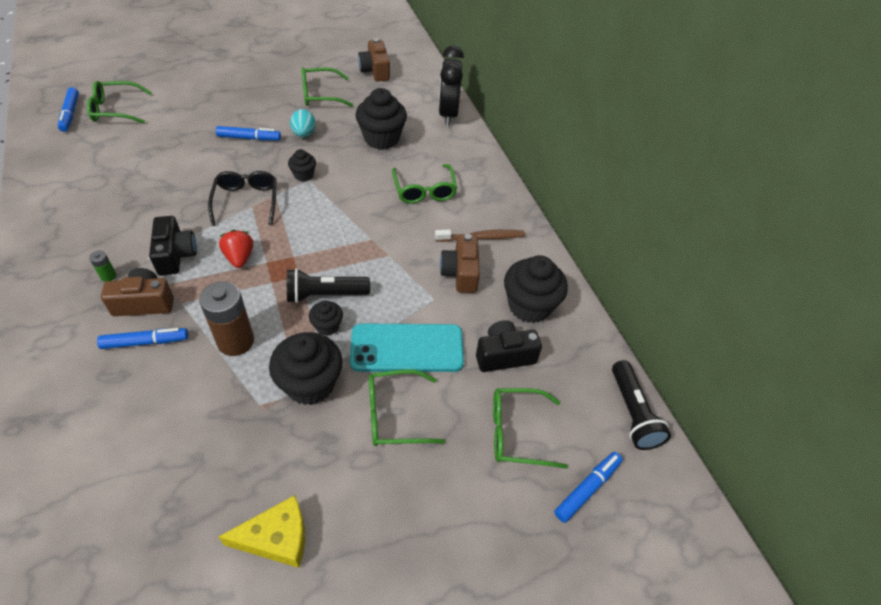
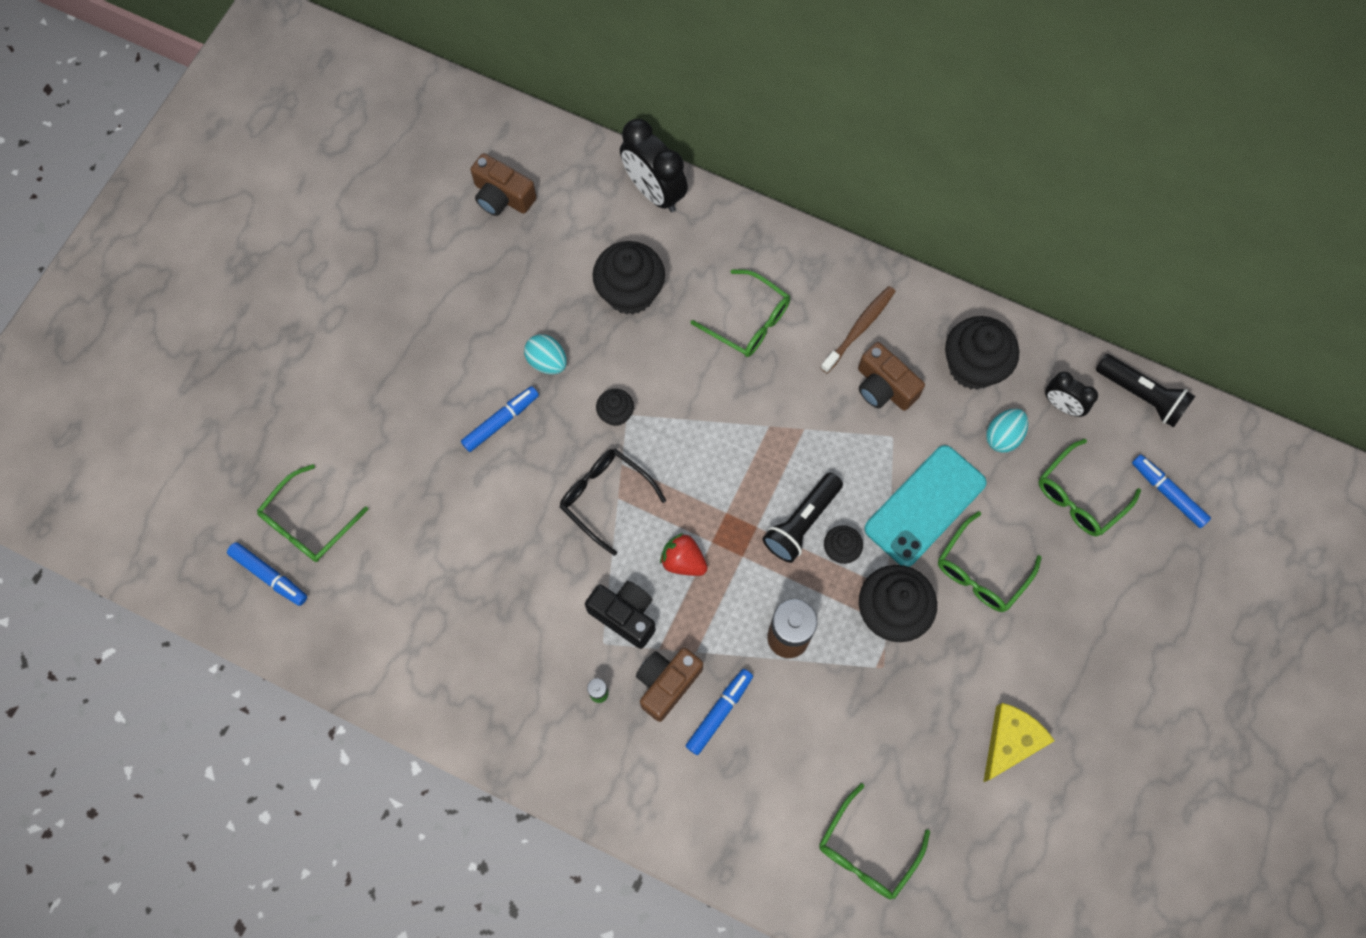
camera: 40 degrees left, 20 degrees up
green glasses [302,68,353,107] -> green glasses moved to [819,783,930,900]
black camera [476,320,542,372] -> turquoise egg [986,408,1028,453]
blue marker [554,452,623,523] -> blue marker turned 45 degrees counterclockwise [1132,454,1211,528]
none -> black clock [1045,372,1098,417]

